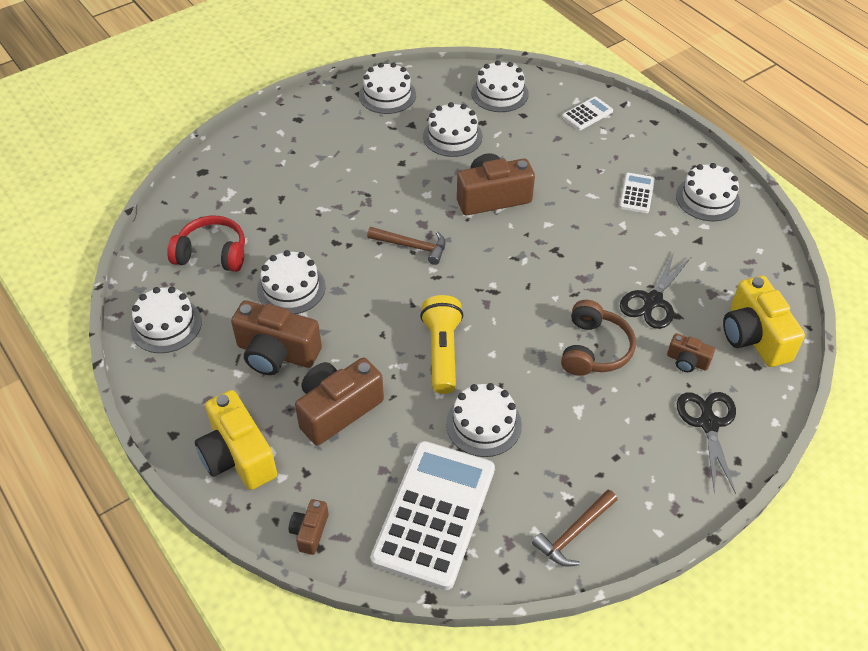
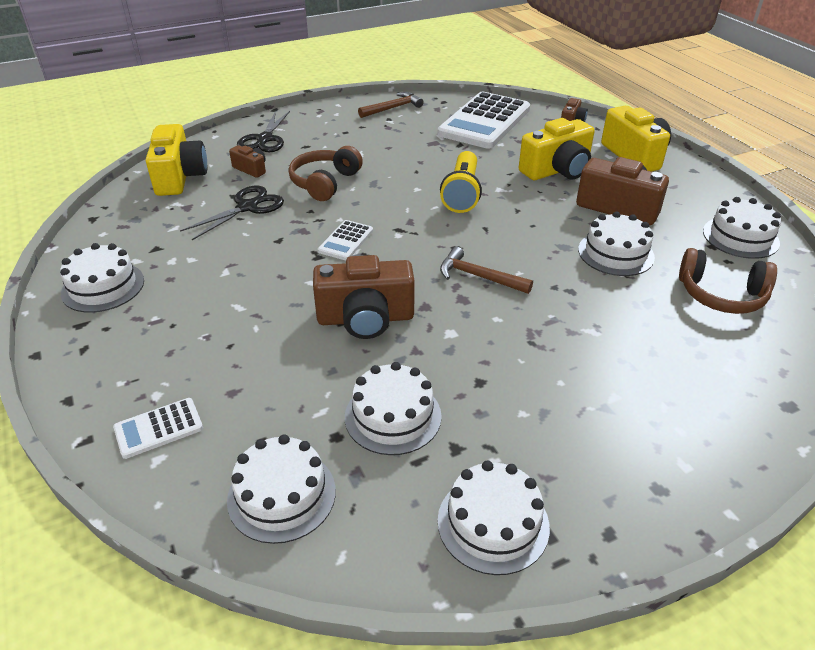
camera: 170 degrees left, 10 degrees down
red headphones [167,216,245,272] -> brown headphones [679,248,777,314]
brown camera [295,358,384,445] -> yellow camera [519,118,595,180]
white cake [446,383,522,457] -> none
white calculator [619,173,655,213] -> white calculator moved to [318,220,373,260]

